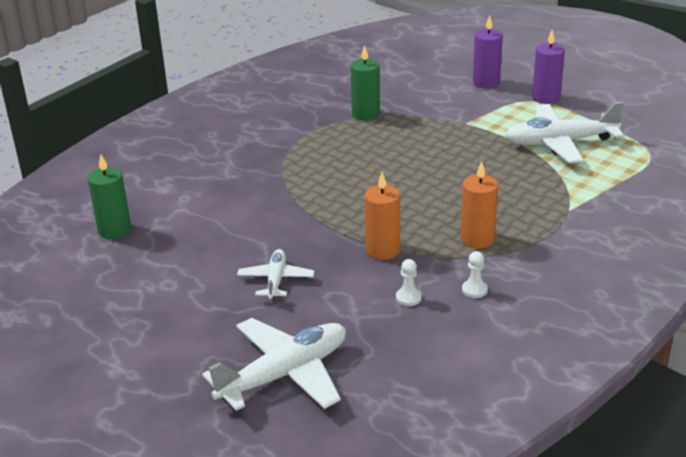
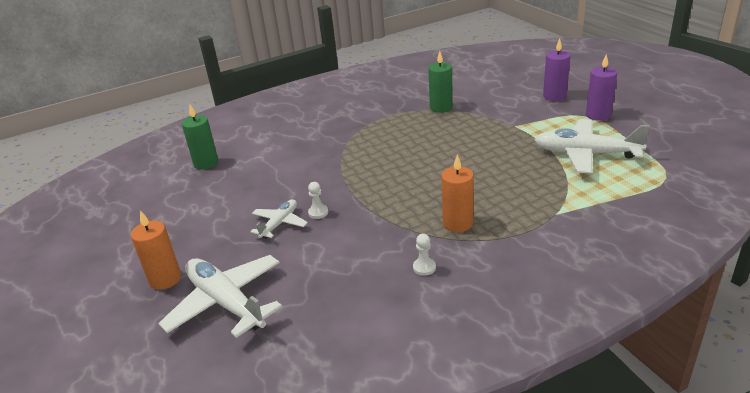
camera: 25 degrees right, 0 degrees up
white plane [202,318,346,411] -> white plane turned 120 degrees counterclockwise [158,255,282,338]
orange candle [364,172,400,260] -> orange candle moved to [131,210,181,290]
white pawn [396,259,422,306] -> white pawn moved to [308,182,328,219]

